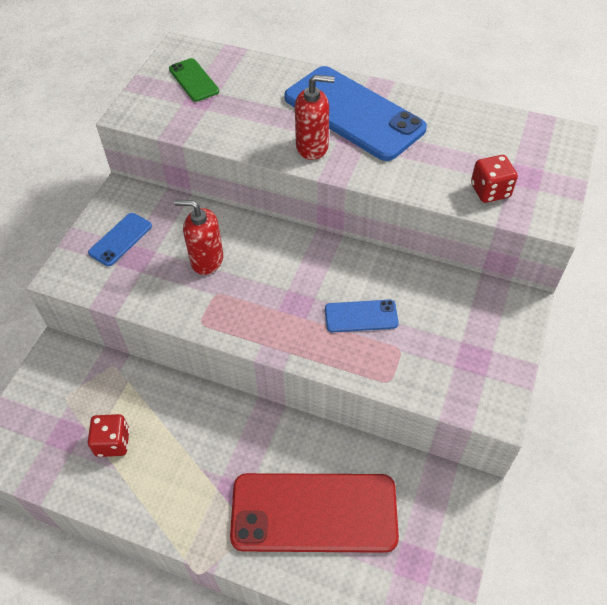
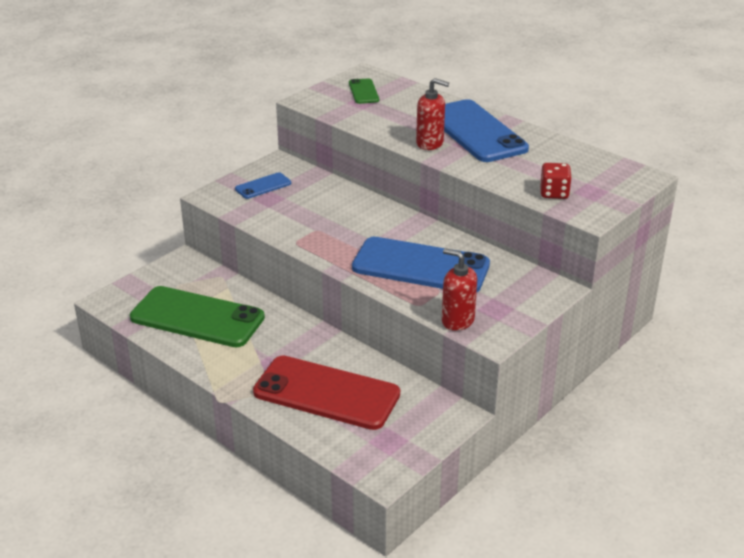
camera: 20 degrees right, 20 degrees down
red dice [88,414,130,457] -> green phone [130,286,265,347]
red soap dispenser [174,200,223,275] -> red soap dispenser moved to [442,248,477,331]
blue phone [325,300,399,332] -> blue phone [352,237,490,292], size x2.17

